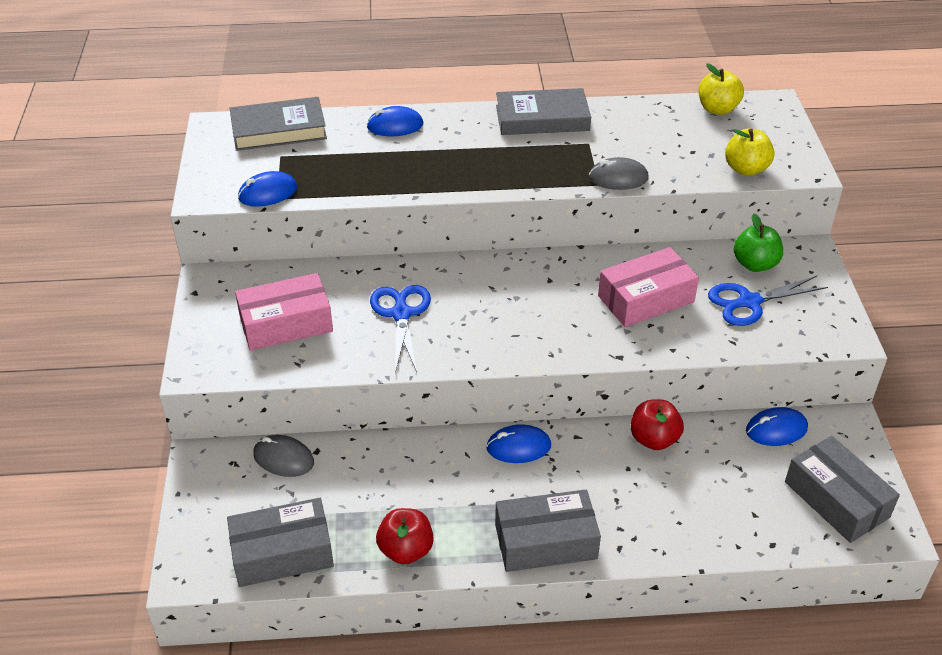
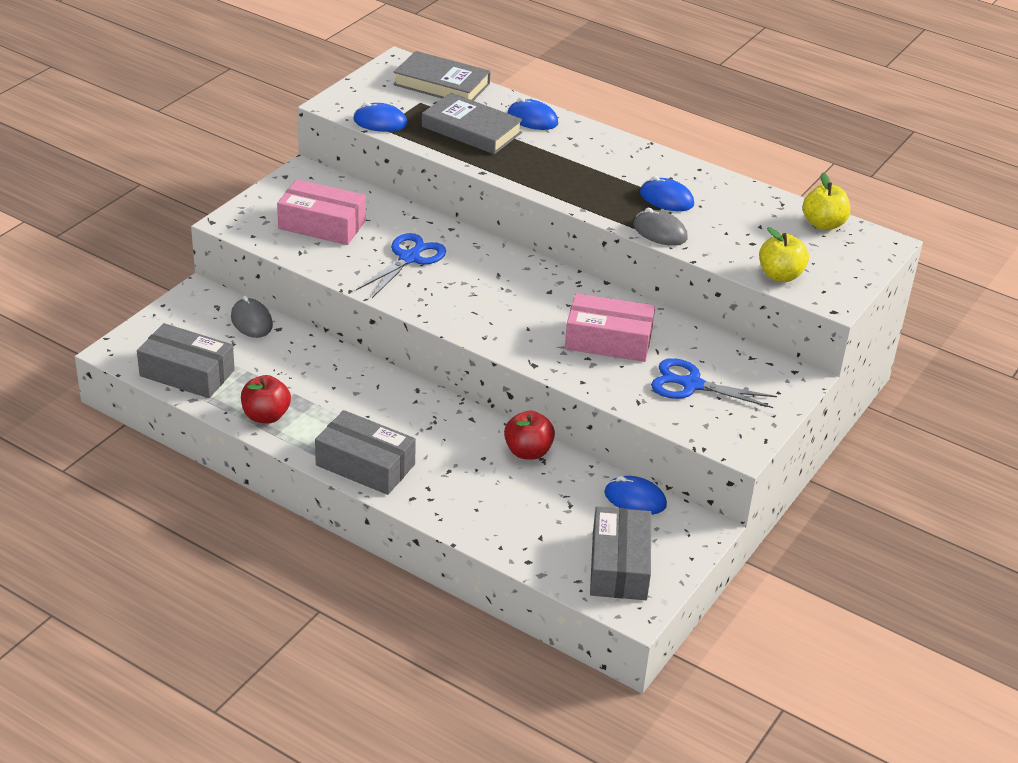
camera: 35 degrees right, 5 degrees down
blue mouse [486,424,551,463] -> blue mouse moved to [640,176,694,211]
grey book [496,88,591,135] -> grey book moved to [422,93,523,154]
green apple [734,214,783,272] -> none

